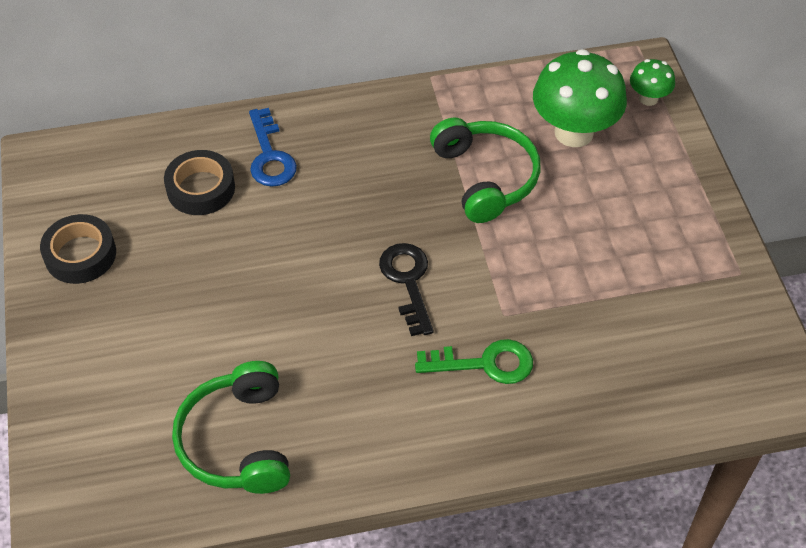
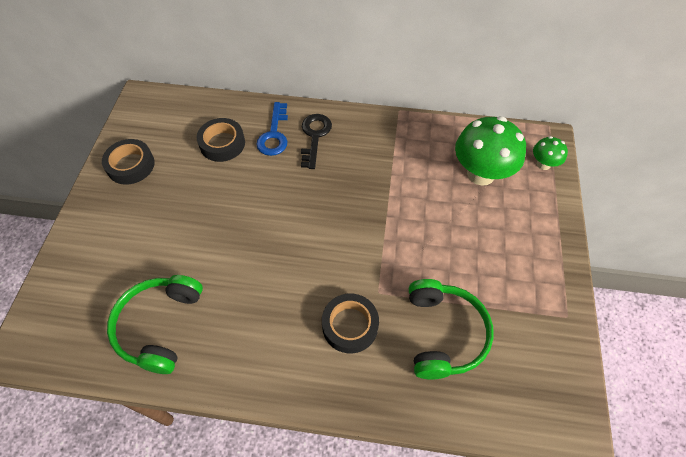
camera: 20 degrees right, 5 degrees up
black key [379,243,434,336] -> black key moved to [301,114,332,169]
green key [415,339,533,384] -> black tape [322,294,379,353]
green headphones [430,118,540,223] -> green headphones moved to [409,279,494,379]

